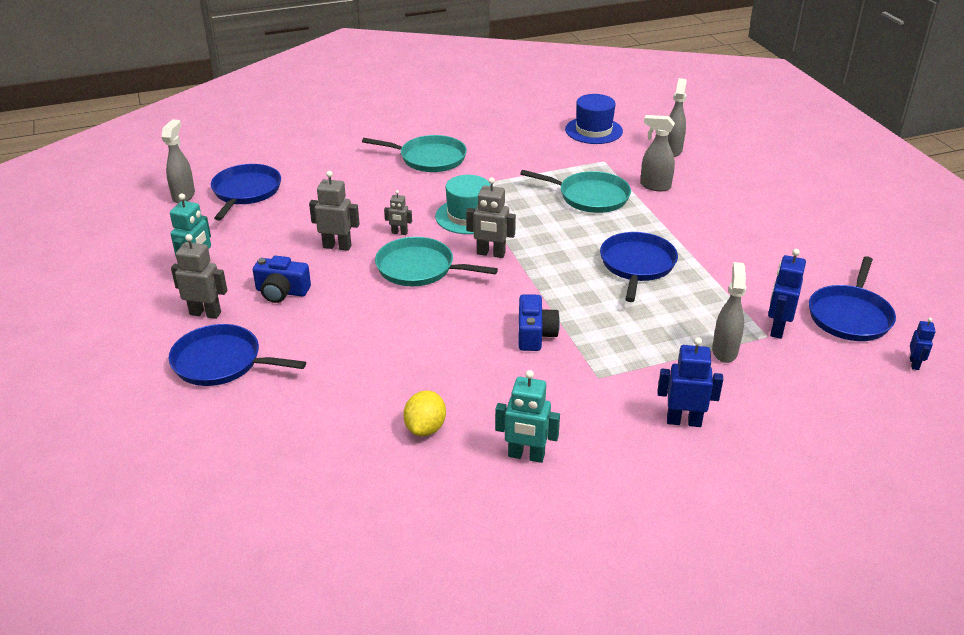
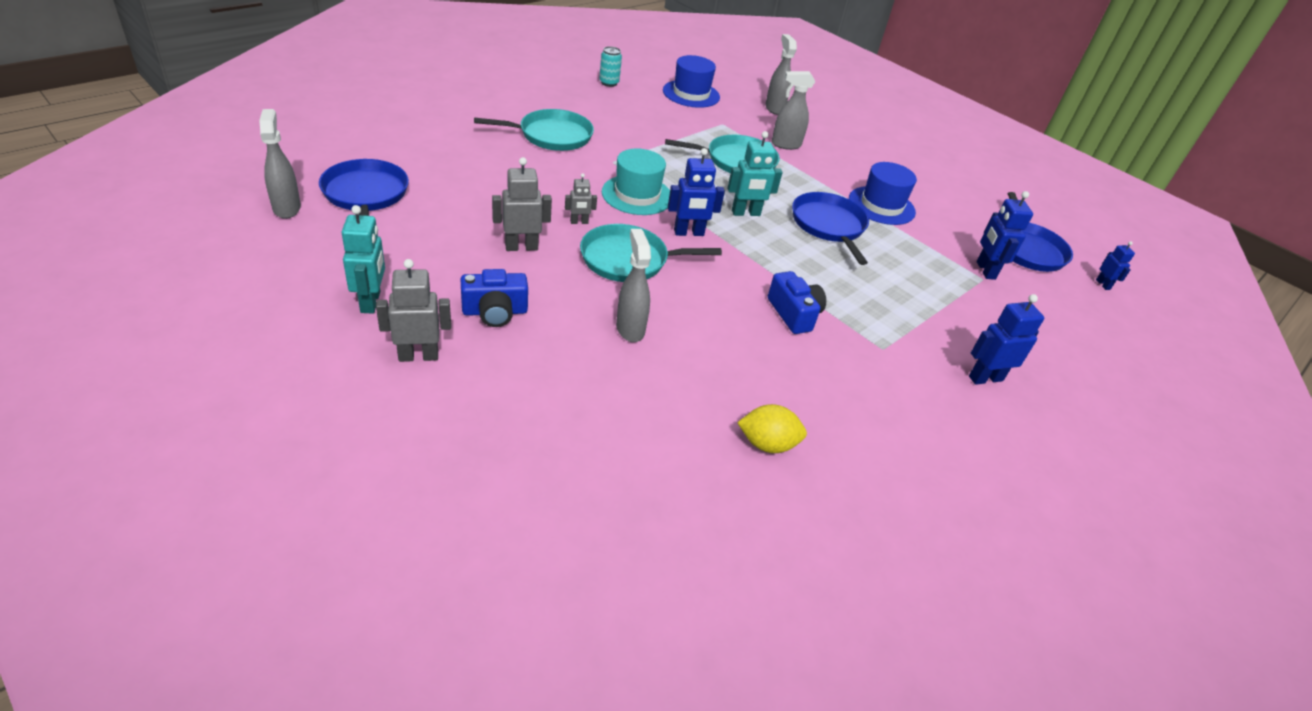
camera: 30 degrees left, 5 degrees up
blue pan [168,324,306,386] -> none
yellow lemon [404,390,446,436] -> yellow lemon turned 75 degrees counterclockwise [737,404,807,453]
grey robot [466,177,516,258] -> blue robot [668,148,725,236]
turquoise robot [495,370,560,463] -> turquoise robot moved to [727,131,782,216]
grey spray bottle [712,262,746,363] -> grey spray bottle moved to [616,229,651,342]
none -> turquoise can [599,46,622,87]
none -> blue hat [849,162,917,225]

